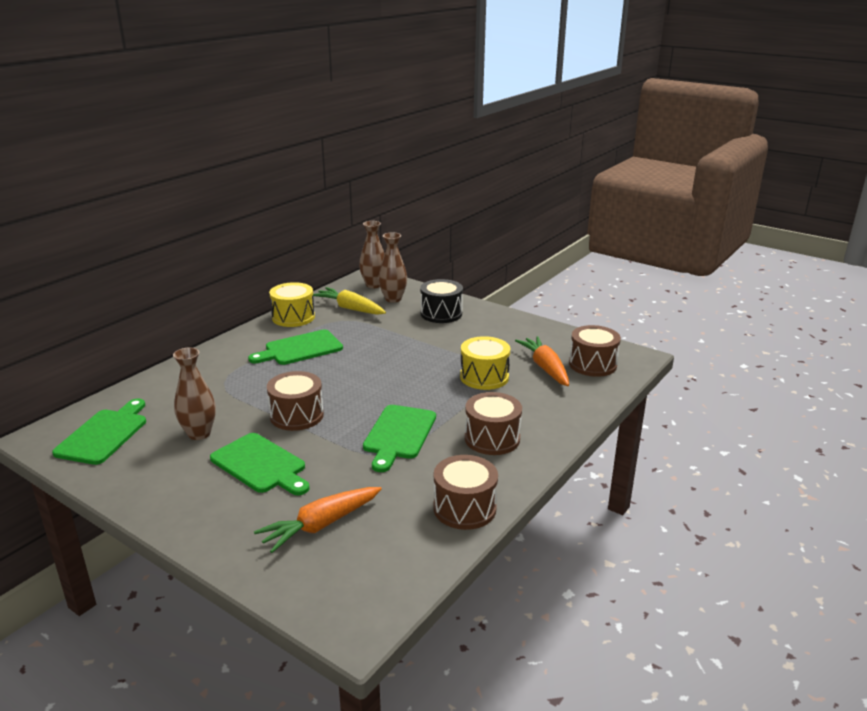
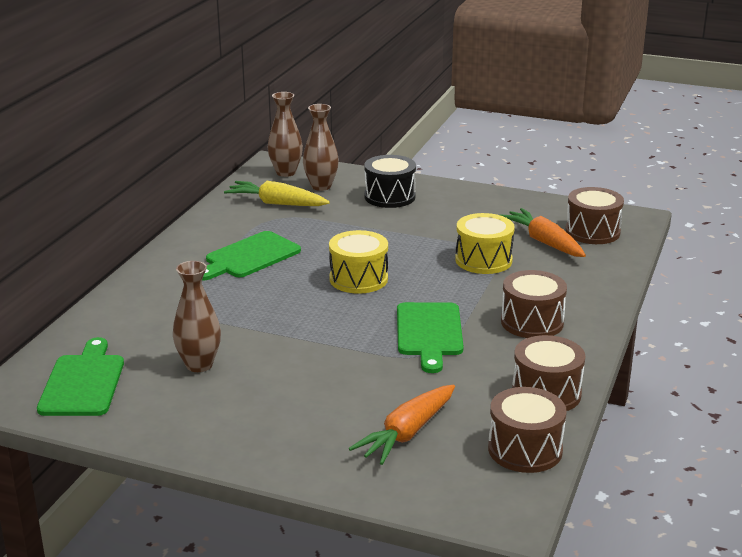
camera: 15 degrees left, 0 degrees up
green cutting board [210,433,310,495] -> none
brown drum [267,371,324,431] -> brown drum moved to [488,387,567,473]
yellow drum [269,282,315,327] -> yellow drum moved to [329,230,388,294]

